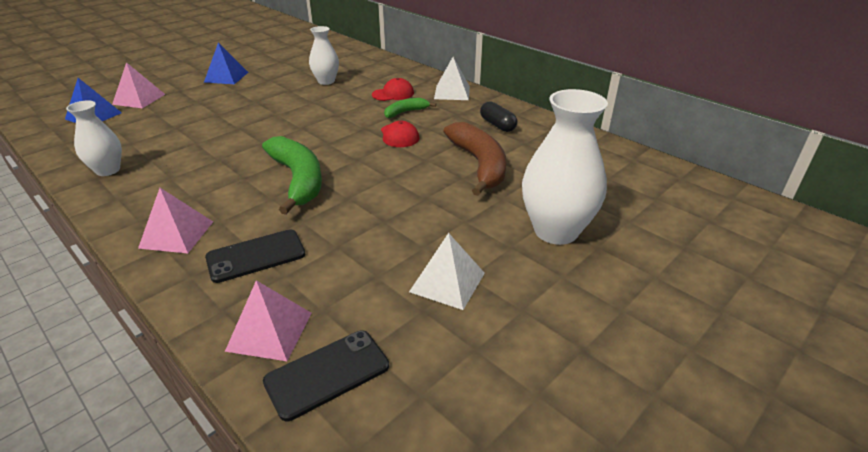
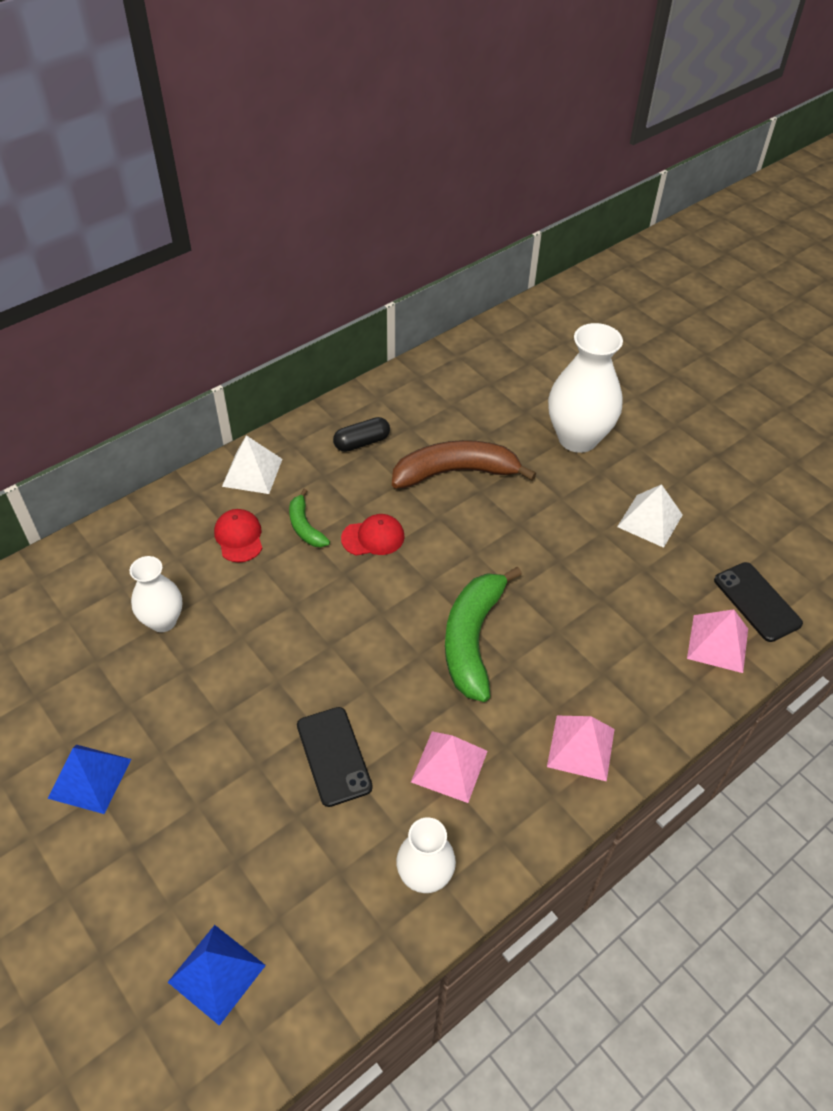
camera: 85 degrees left, 15 degrees up
pink pyramid [112,62,165,108] -> pink pyramid moved to [411,731,487,803]
black phone [205,229,305,283] -> black phone moved to [297,707,373,807]
green banana [262,136,322,215] -> green banana turned 60 degrees counterclockwise [445,567,522,702]

